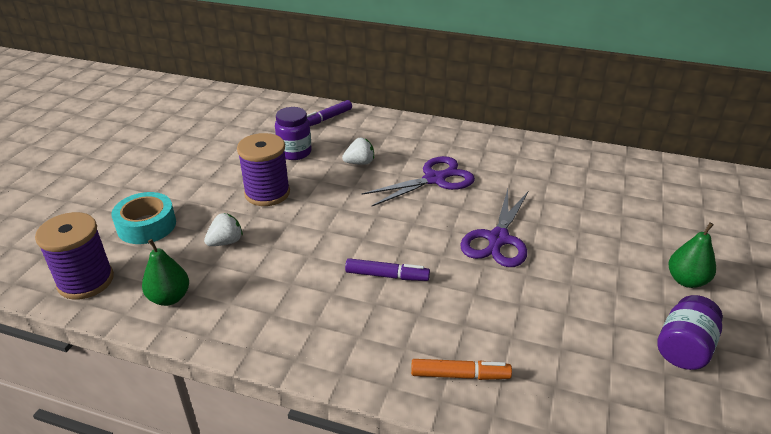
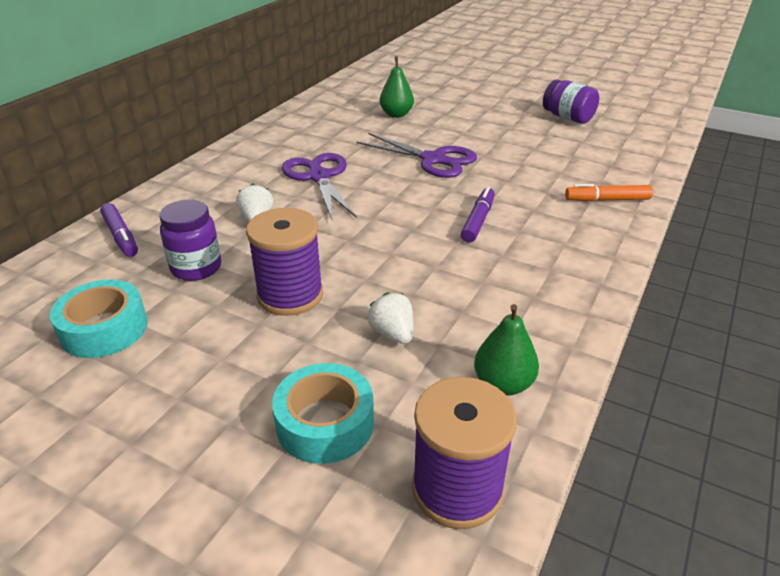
camera: 80 degrees left, 0 degrees up
orange marker [411,359,512,380] -> orange marker turned 105 degrees counterclockwise [565,184,653,201]
green pear [669,222,716,288] -> green pear moved to [380,56,414,118]
none -> turquoise tape [50,280,148,358]

